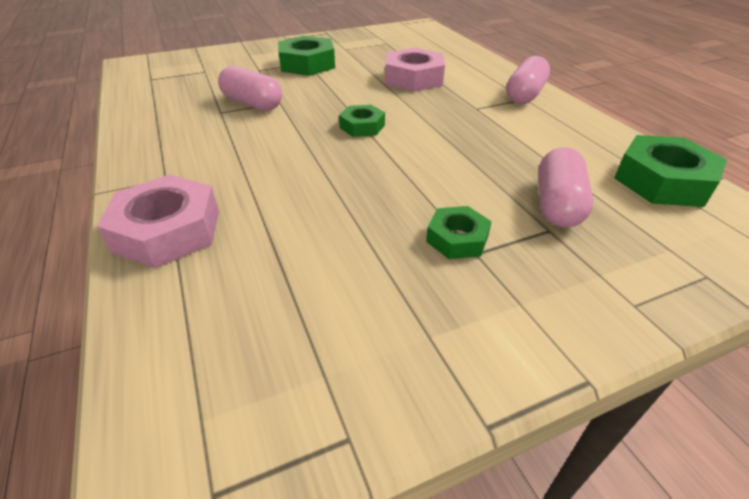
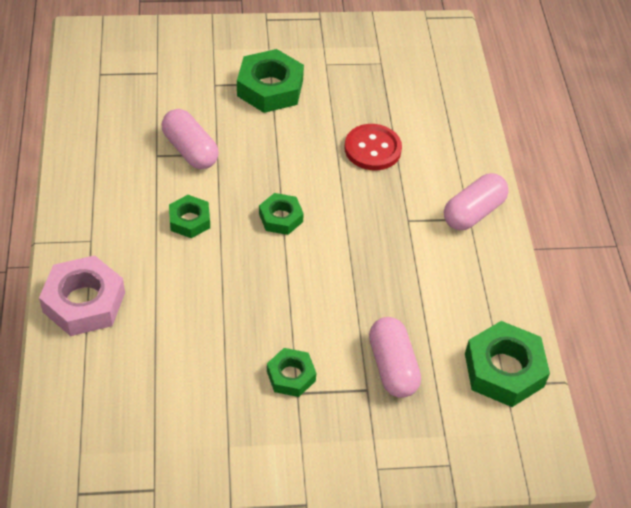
camera: 15 degrees right, 10 degrees up
pink nut [385,48,445,92] -> red button [344,124,402,170]
pink capsule [538,147,593,227] -> pink capsule turned 45 degrees counterclockwise [369,317,421,398]
none -> green nut [169,195,210,238]

